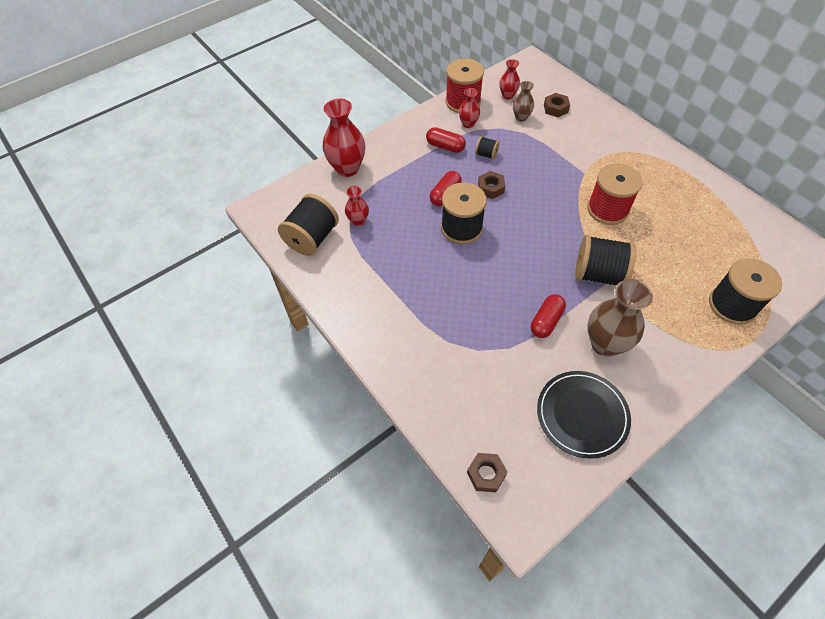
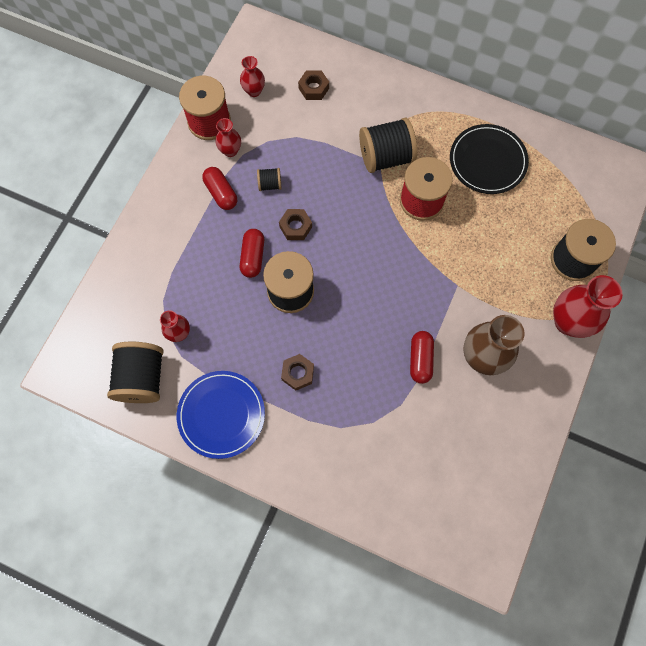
camera: 30 degrees left, 15 degrees up
red vase [323,98,365,177] -> red vase moved to [553,275,623,338]
red capsule [426,127,466,153] -> red capsule turned 60 degrees clockwise [202,167,237,210]
brown nut [467,453,508,492] -> brown nut moved to [281,354,314,391]
brown vase [513,81,534,121] -> none
black plate [537,371,631,459] -> black plate moved to [450,124,529,194]
black spool [575,235,636,285] -> black spool moved to [359,117,417,173]
none -> blue plate [177,371,265,459]

